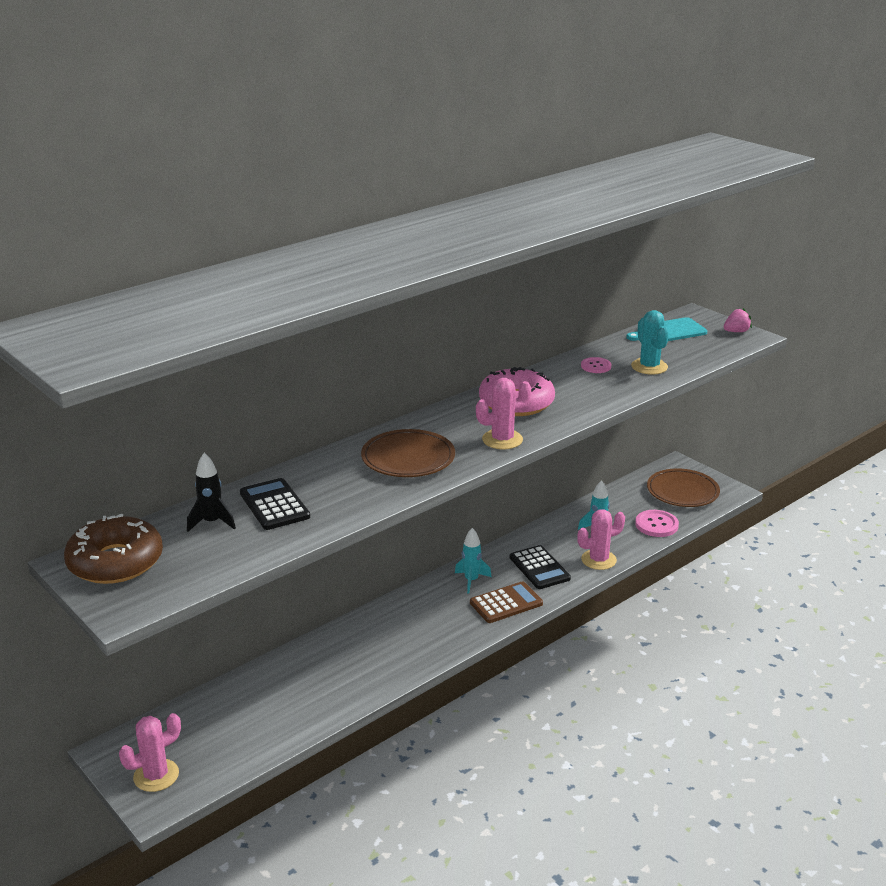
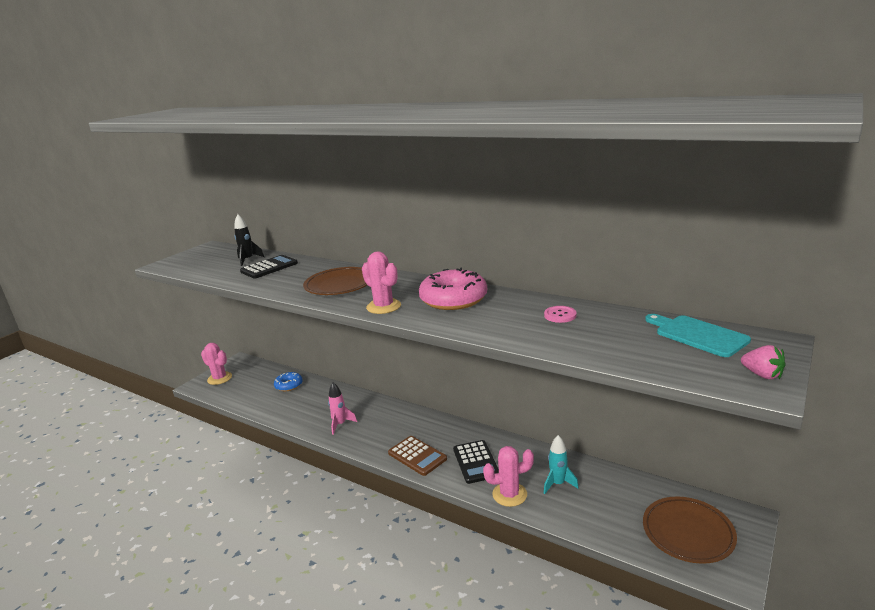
camera: 75 degrees right, 5 degrees down
brown donut [64,514,163,584] -> none
turquoise rocket [455,528,492,594] -> none
black calculator [510,545,571,589] -> black calculator turned 60 degrees counterclockwise [453,440,499,484]
pink cactus [577,509,625,570] -> pink cactus turned 60 degrees counterclockwise [483,446,534,507]
turquoise cactus [631,310,669,375] -> none
pink button [635,510,679,537] -> none
none -> blue donut [274,372,303,391]
none -> pink rocket [328,382,357,435]

